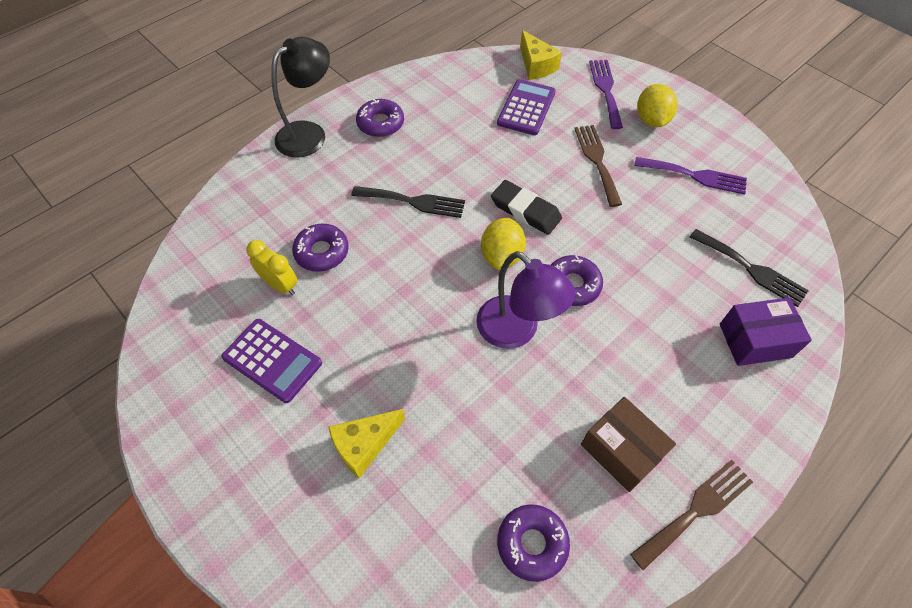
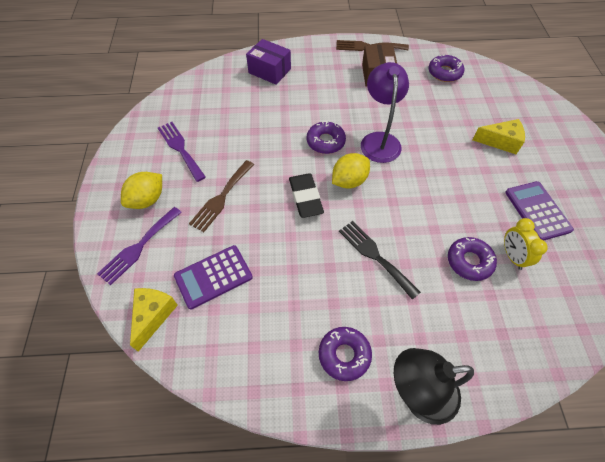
camera: 140 degrees left, 0 degrees up
black fork [690,229,809,307] -> none

